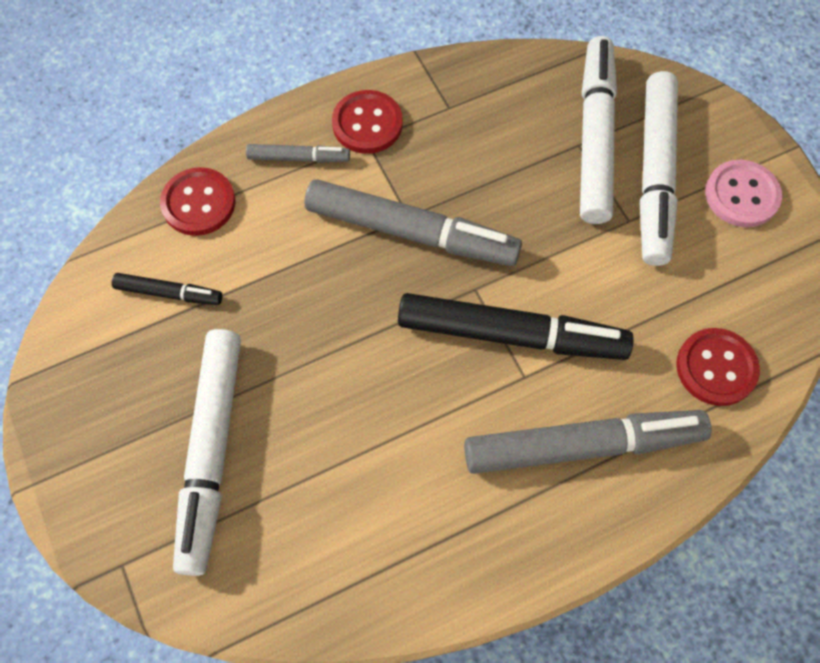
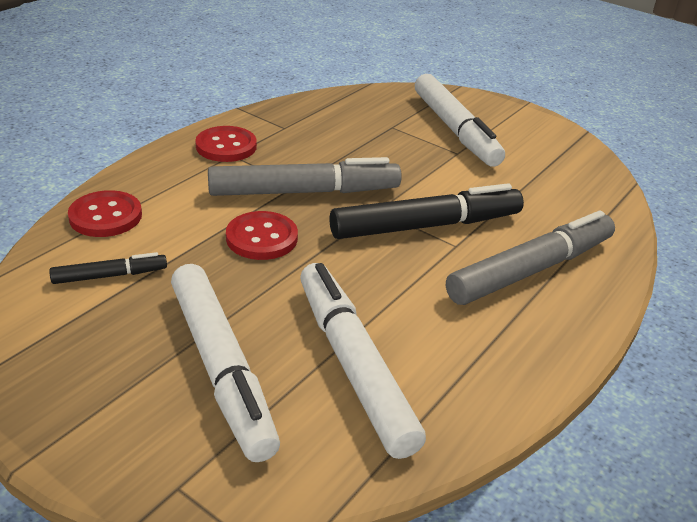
camera: 30 degrees left, 30 degrees down
grey marker [246,144,350,163] -> none
white marker [580,36,617,224] -> white marker moved to [300,263,426,459]
red button [676,328,760,406] -> red button moved to [226,211,298,260]
pink button [705,160,782,227] -> none

